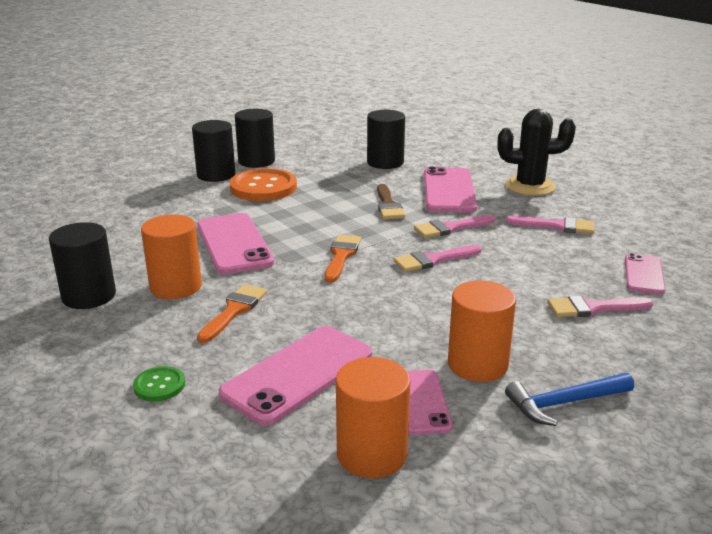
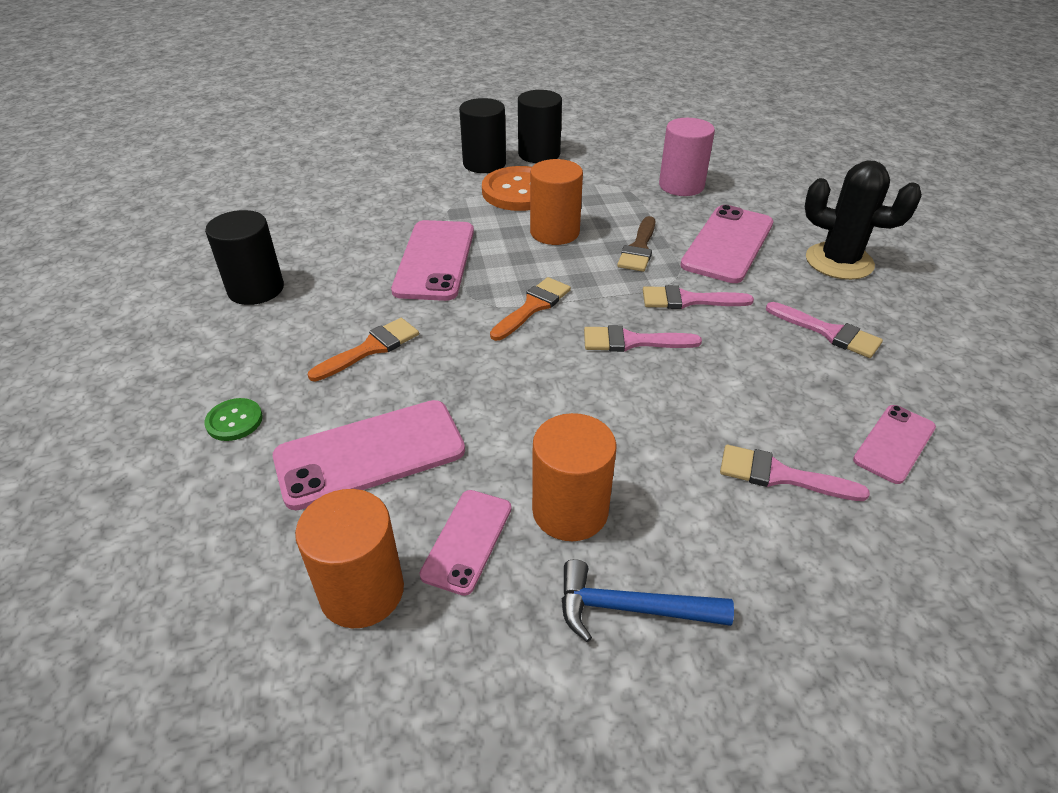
camera: 25 degrees right, 15 degrees up
orange cylinder [141,215,202,299] -> orange cylinder moved to [530,159,583,245]
black cylinder [367,110,405,169] -> pink cylinder [659,118,715,196]

